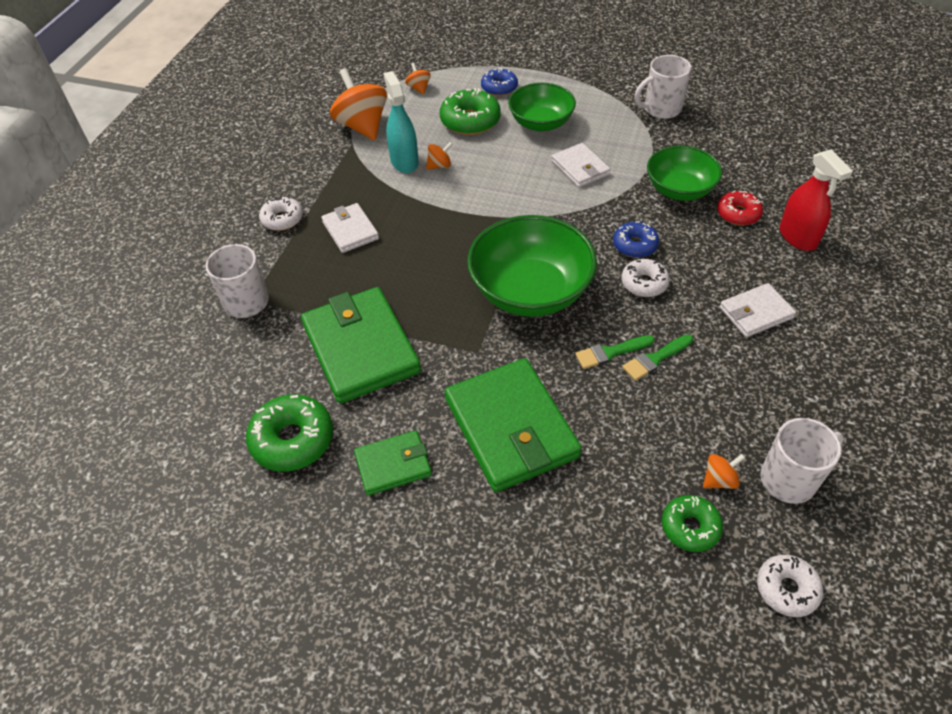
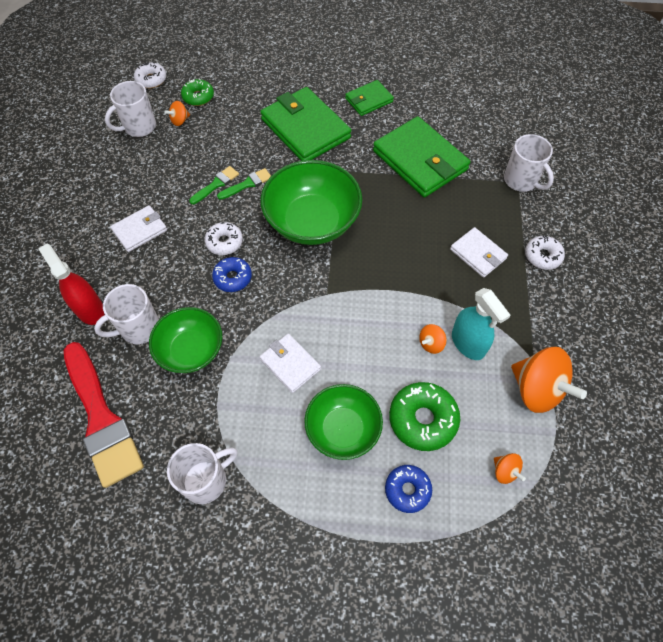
camera: 165 degrees right, 10 degrees up
green donut [246,394,333,472] -> none
red donut [717,191,763,226] -> white mug [94,284,159,344]
none -> red brush [64,342,144,488]

